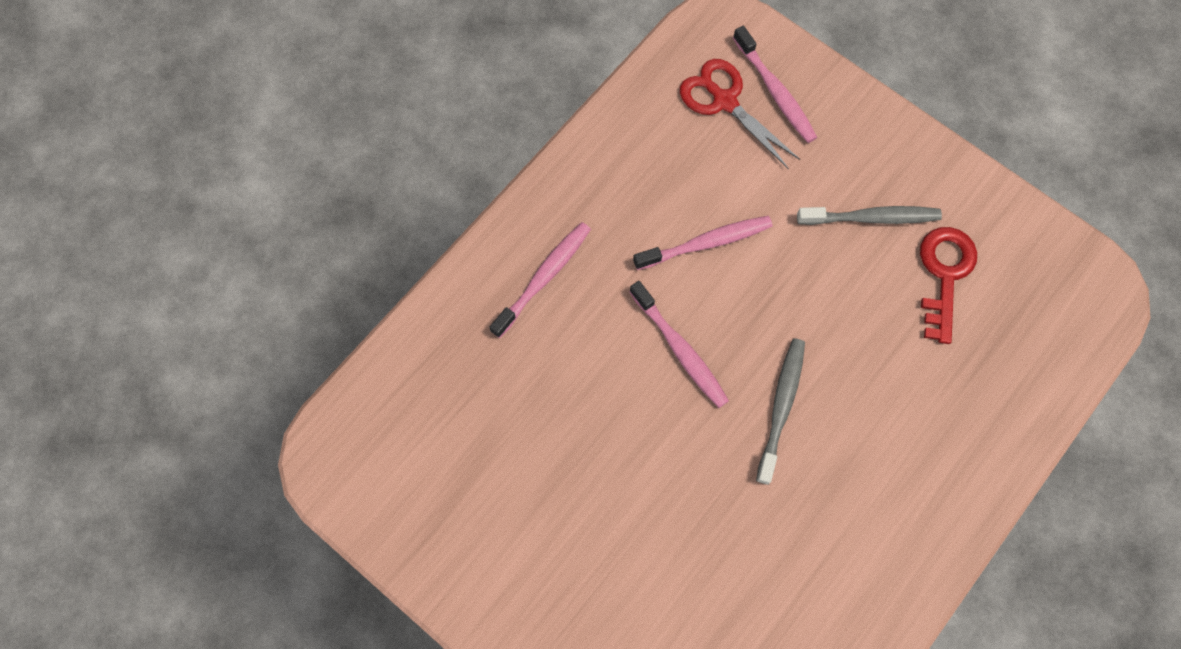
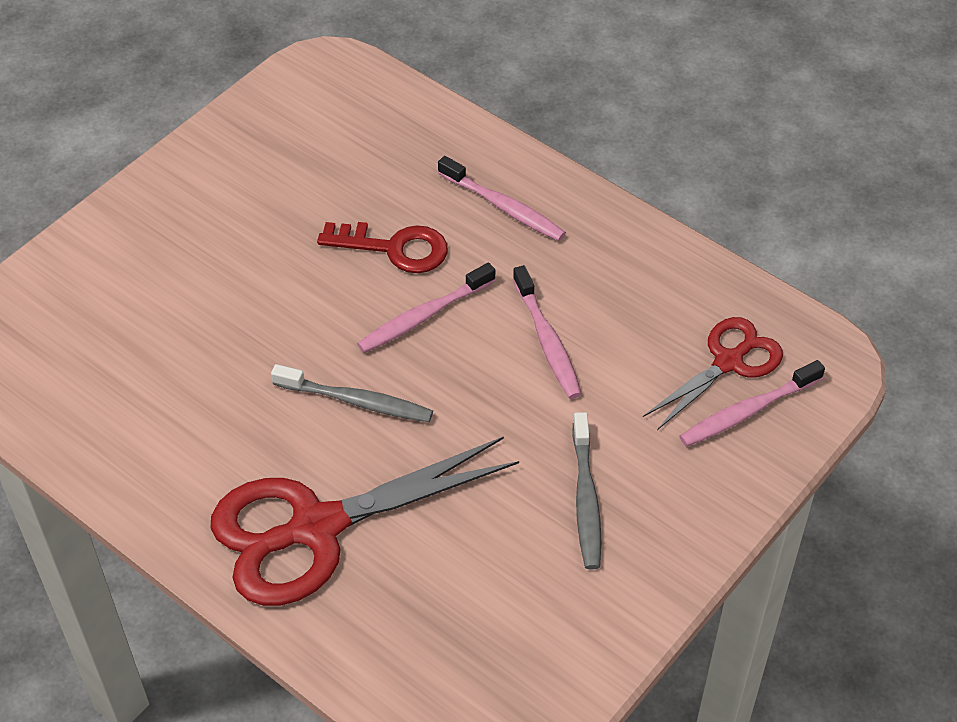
camera: 90 degrees right, 20 degrees down
red key [920,227,977,344] -> red key moved to [317,222,448,273]
none -> red scissors [210,436,519,606]

